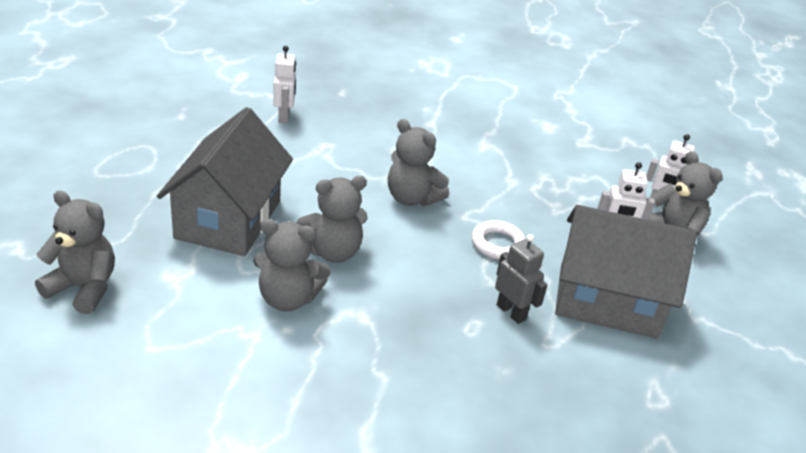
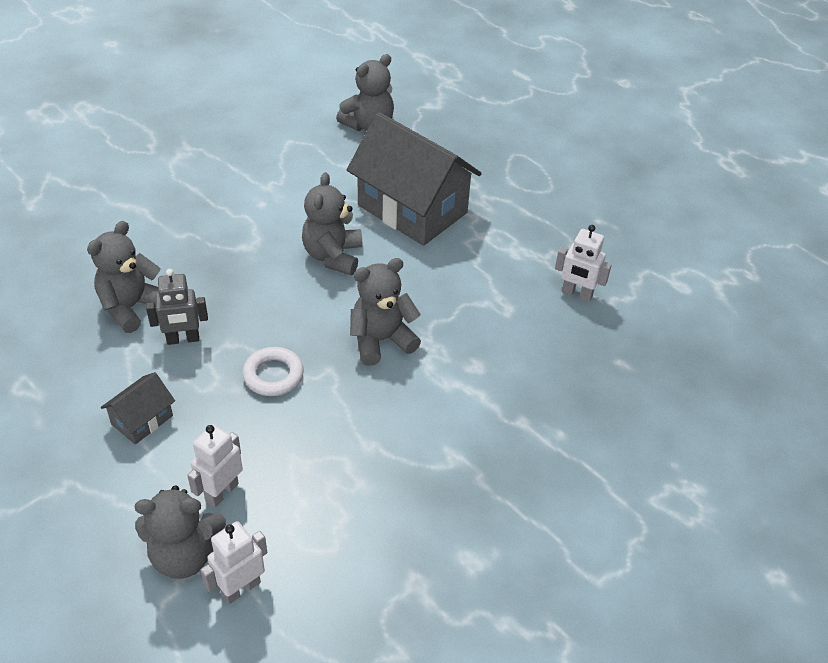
camera: 120 degrees right, 10 degrees up
grey teddy bear [253,219,331,312] -> grey teddy bear moved to [87,221,160,333]
grey house [555,205,697,339] -> grey house [101,372,175,445], size x0.45

